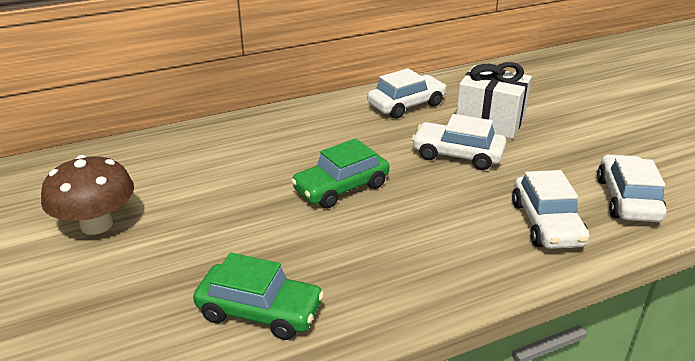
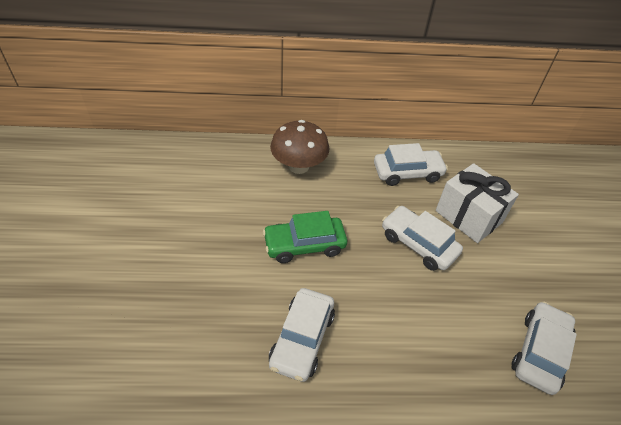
camera: 20 degrees right, 15 degrees up
brown mushroom [41,155,134,235] -> brown mushroom moved to [270,120,330,174]
green car [193,253,324,340] -> none
white car [512,170,589,249] -> white car moved to [269,288,335,382]

